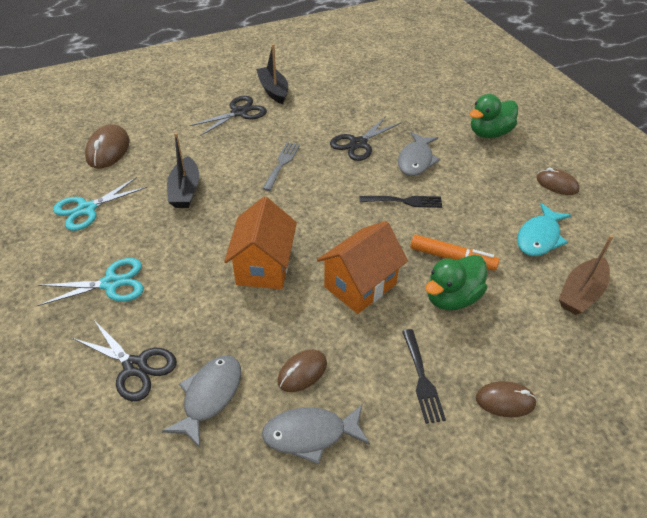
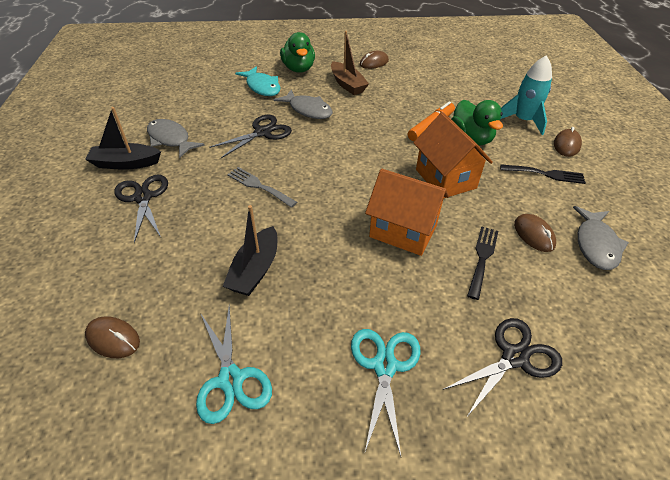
camera: 70 degrees left, 0 degrees up
brown mouse [85,124,130,169] -> brown mouse [85,316,140,358], size x0.66
grey fish [162,355,241,448] -> grey fish moved to [147,119,205,158]
black boat [167,133,199,208] -> black boat turned 90 degrees clockwise [223,205,277,296]
black scissors [330,116,401,161] -> black scissors turned 105 degrees counterclockwise [209,115,292,158]
black fork [359,196,442,208] -> black fork moved to [467,227,498,300]
turquoise fish [517,203,572,256] -> turquoise fish moved to [235,66,280,96]
brown boat [558,235,613,315] -> brown boat moved to [331,31,369,95]
none -> turquoise rocket [501,55,552,135]

